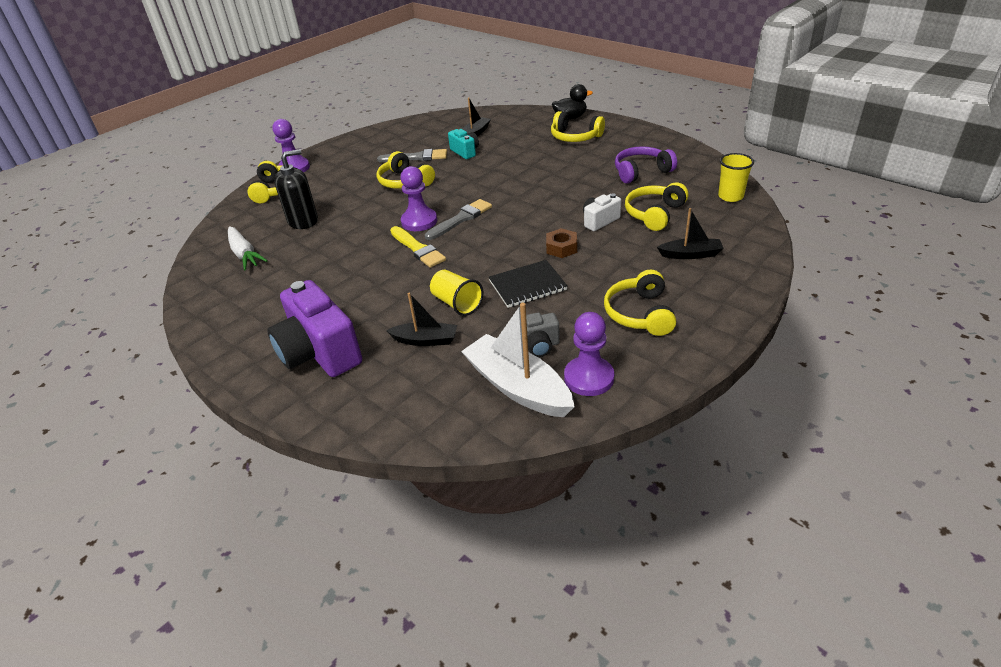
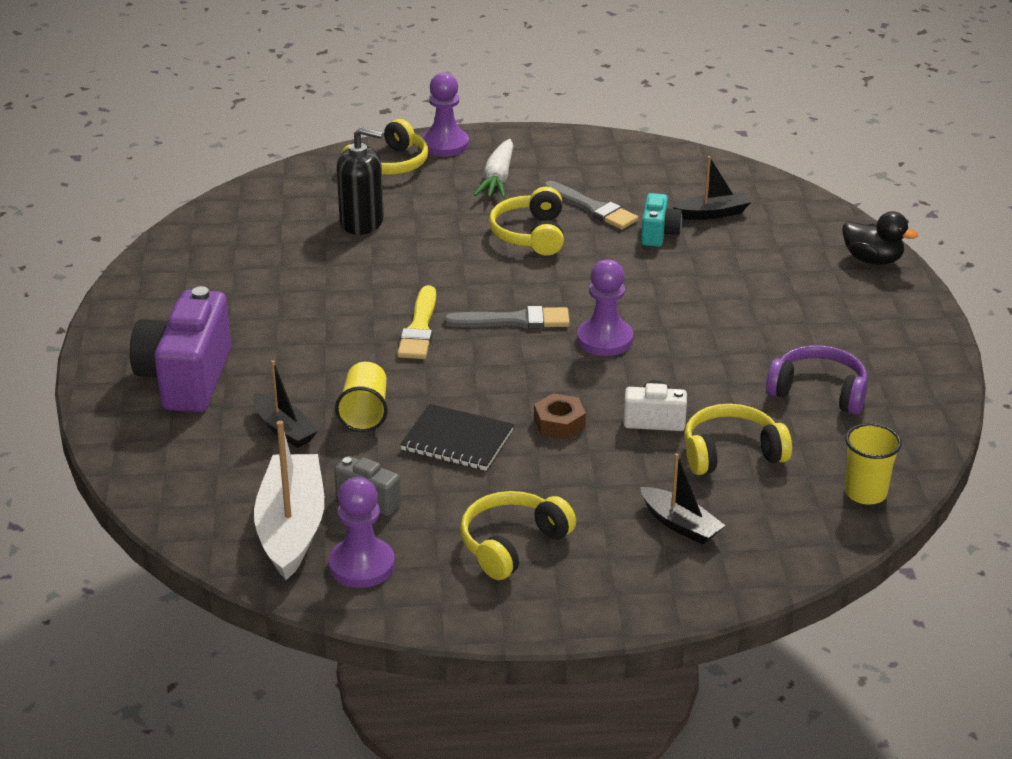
camera: 40 degrees right, 5 degrees down
white carrot [228,226,268,270] -> white carrot moved to [474,139,513,198]
purple pawn [401,166,437,231] -> purple pawn moved to [577,259,633,356]
yellow headphones [551,111,605,142] -> none

